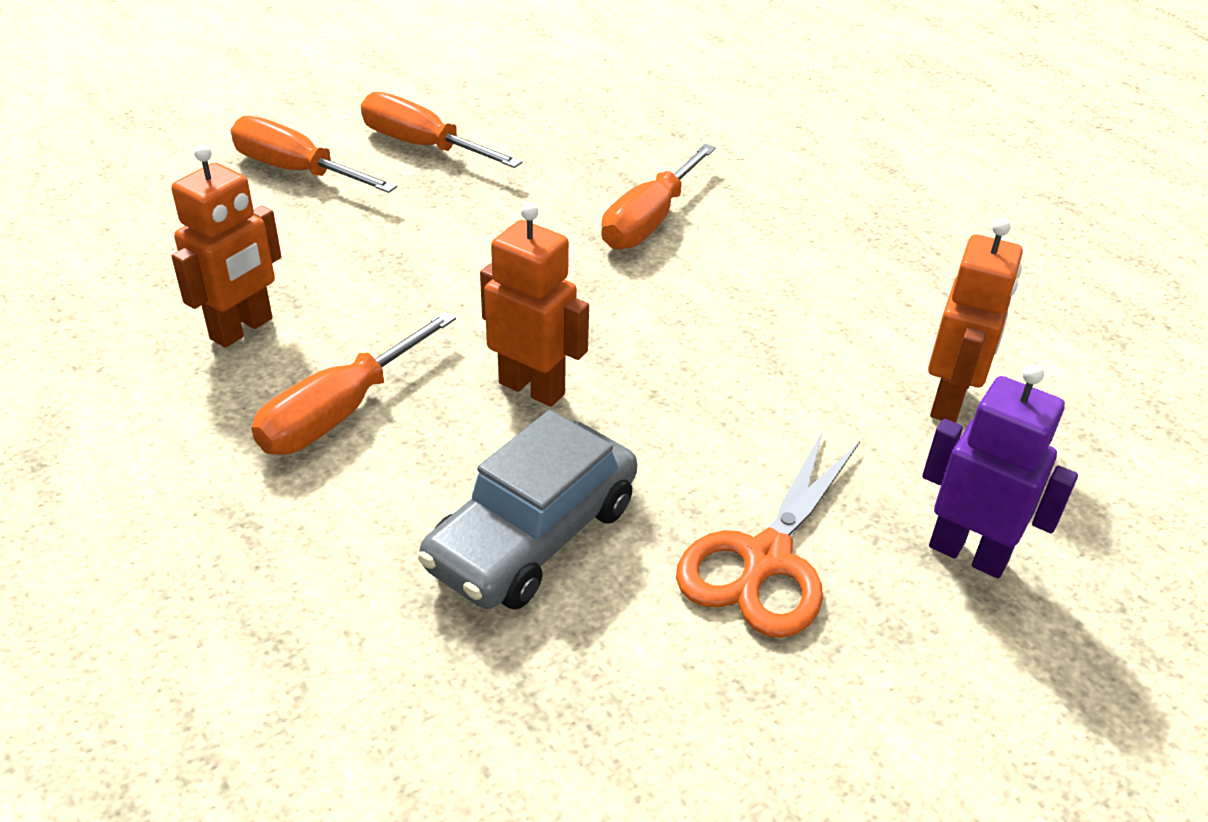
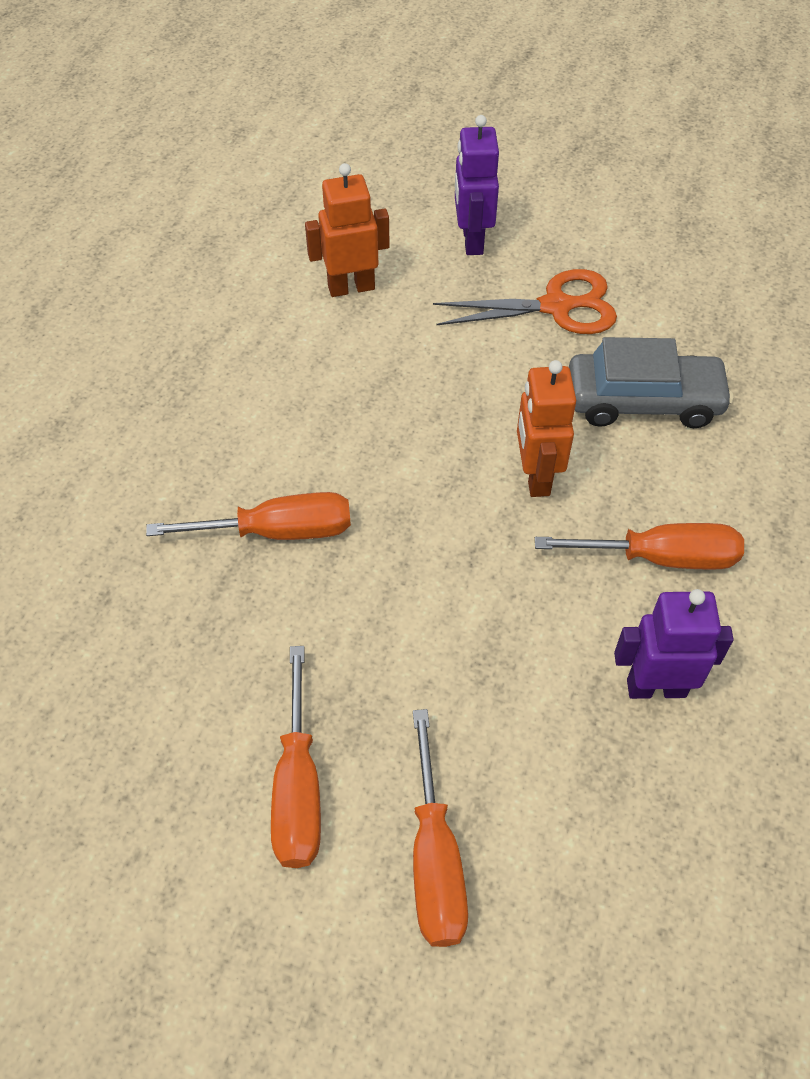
camera: 125 degrees left, 15 degrees up
orange robot [171,145,282,348] -> purple robot [614,589,734,699]

